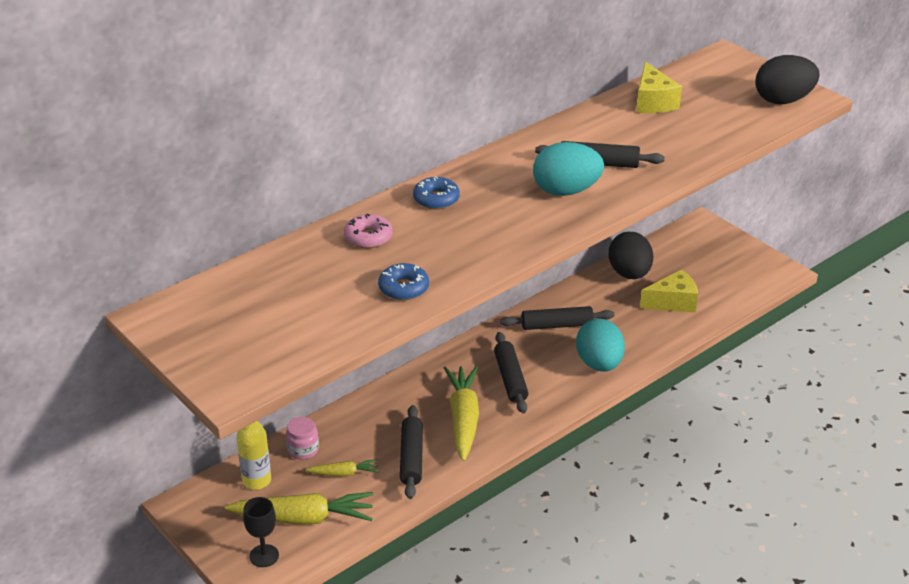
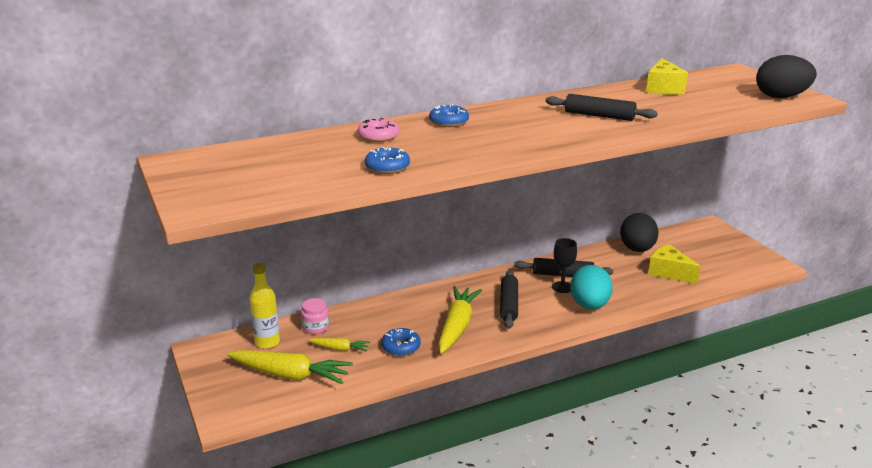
camera: 15 degrees right, 10 degrees down
black goblet [243,497,279,567] -> black goblet moved to [552,238,577,293]
black rolling pin [400,405,423,499] -> blue donut [381,328,421,356]
turquoise egg [533,142,604,196] -> none
yellow cheese [640,269,698,313] -> yellow cheese turned 135 degrees counterclockwise [648,244,700,284]

